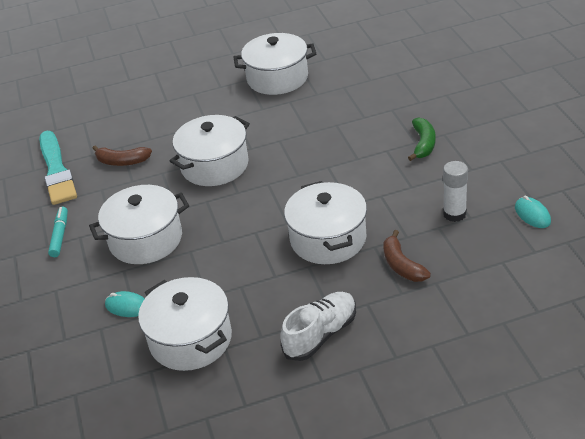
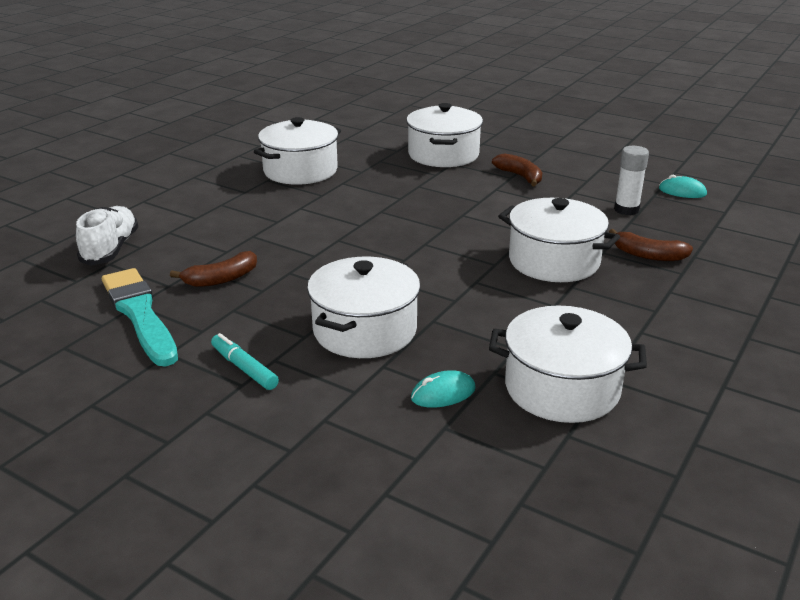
camera: 45 degrees left, 10 degrees down
turquoise brush [39,131,77,205] -> turquoise brush turned 150 degrees counterclockwise [102,268,178,367]
white pot [170,115,250,186] -> white pot moved to [406,103,483,167]
white shoe [280,292,356,361] -> white shoe moved to [76,206,138,266]
green banana [408,117,436,161] -> brown banana [492,153,542,186]

